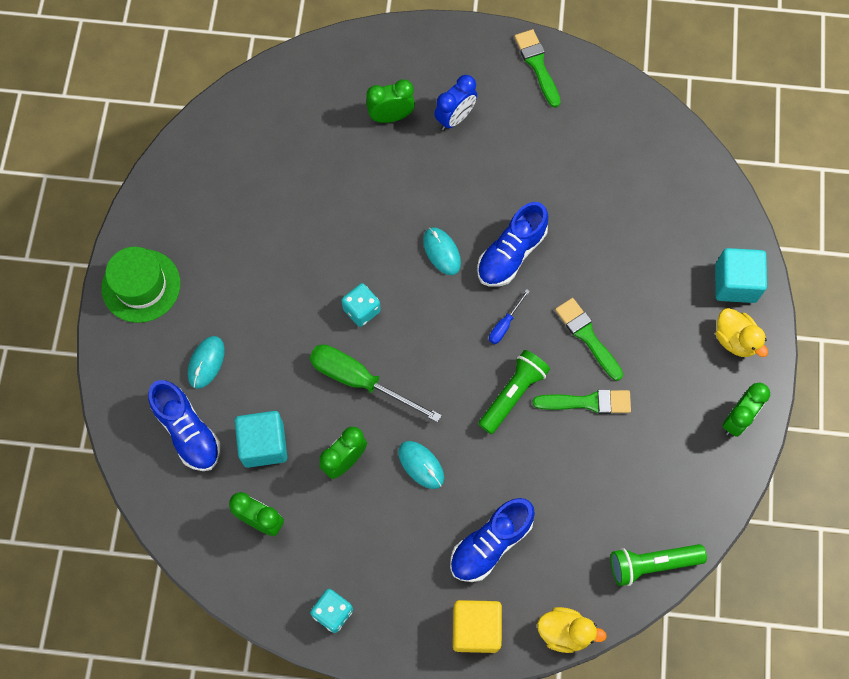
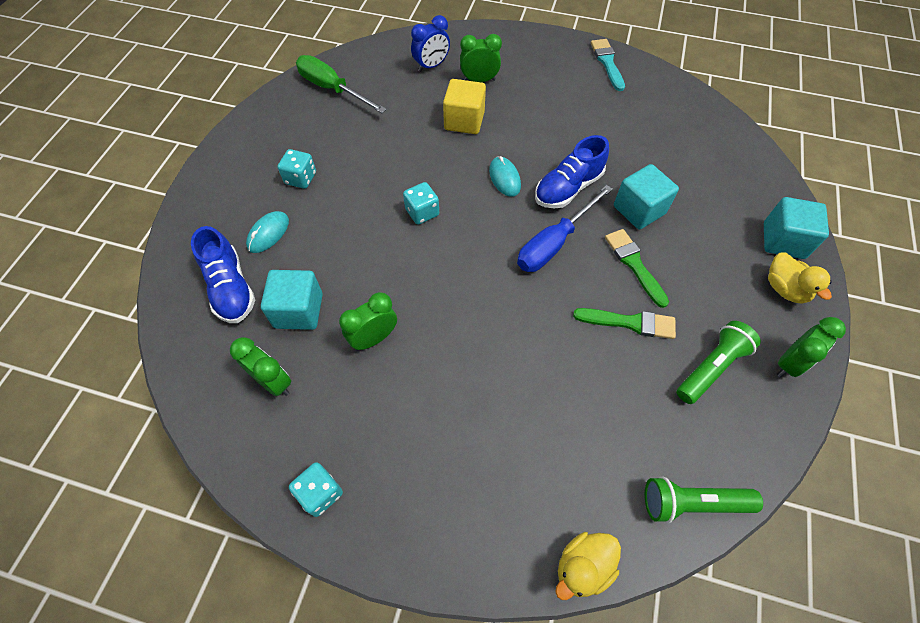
camera: 10 degrees right, 10 degrees down
green hat [102,247,180,323] -> none
green screwdriver [309,345,442,423] -> green screwdriver moved to [296,55,387,113]
turquoise mouse [398,441,444,489] -> none
blue clock [434,75,477,130] -> blue clock moved to [411,15,450,72]
blue shoe [450,498,535,582] -> none
yellow cube [453,600,502,653] -> yellow cube moved to [443,79,486,134]
green flashlight [478,350,550,434] -> green flashlight moved to [676,321,761,404]
blue screwdriver [489,289,530,344] -> blue screwdriver [517,185,613,272], size x2.12
green brush [515,29,561,108] -> turquoise brush [591,39,625,91]
yellow duck [537,607,607,653] -> yellow duck turned 120 degrees clockwise [555,532,621,600]
none -> turquoise dice [278,149,316,189]
none -> turquoise cube [614,164,679,229]

